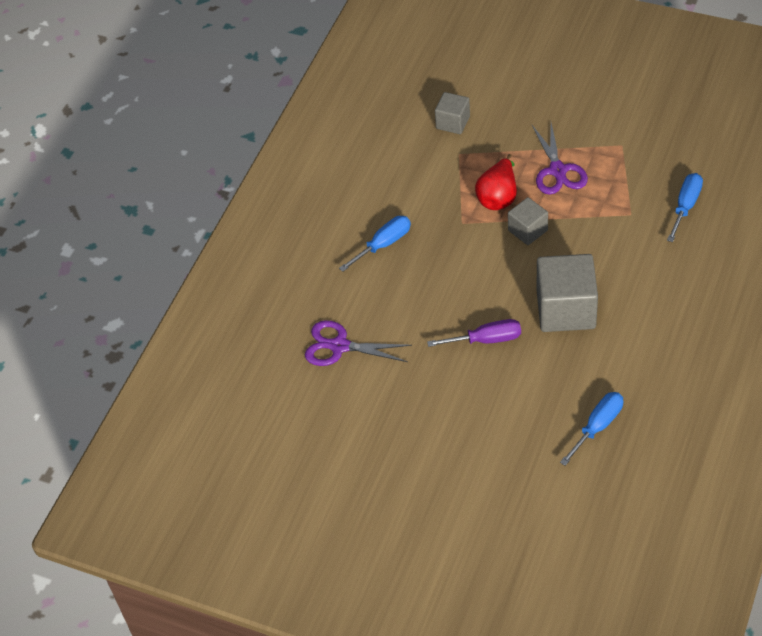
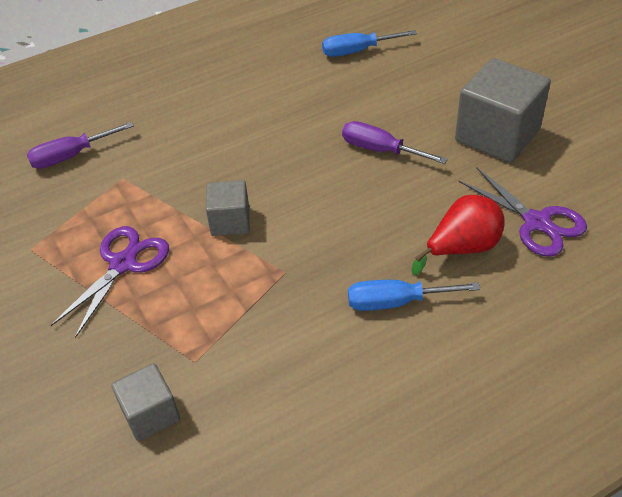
camera: 145 degrees left, 5 degrees down
red pear [475,154,517,210] -> red pear moved to [412,195,505,275]
grey cube [537,254,598,332] -> grey cube moved to [455,58,551,163]
blue screwdriver [667,173,703,242] -> purple screwdriver [27,122,134,169]

